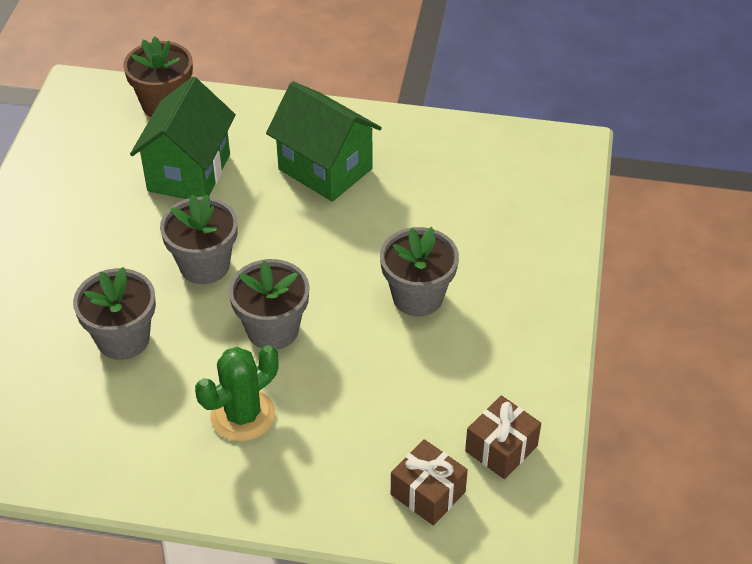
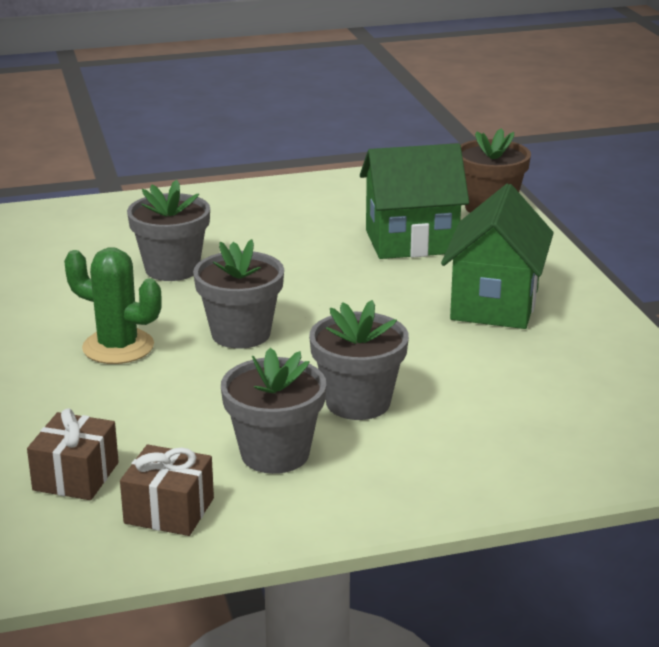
camera: 65 degrees right, 20 degrees down
grey flower pot [160,194,238,284] -> grey flower pot moved to [221,348,326,474]

